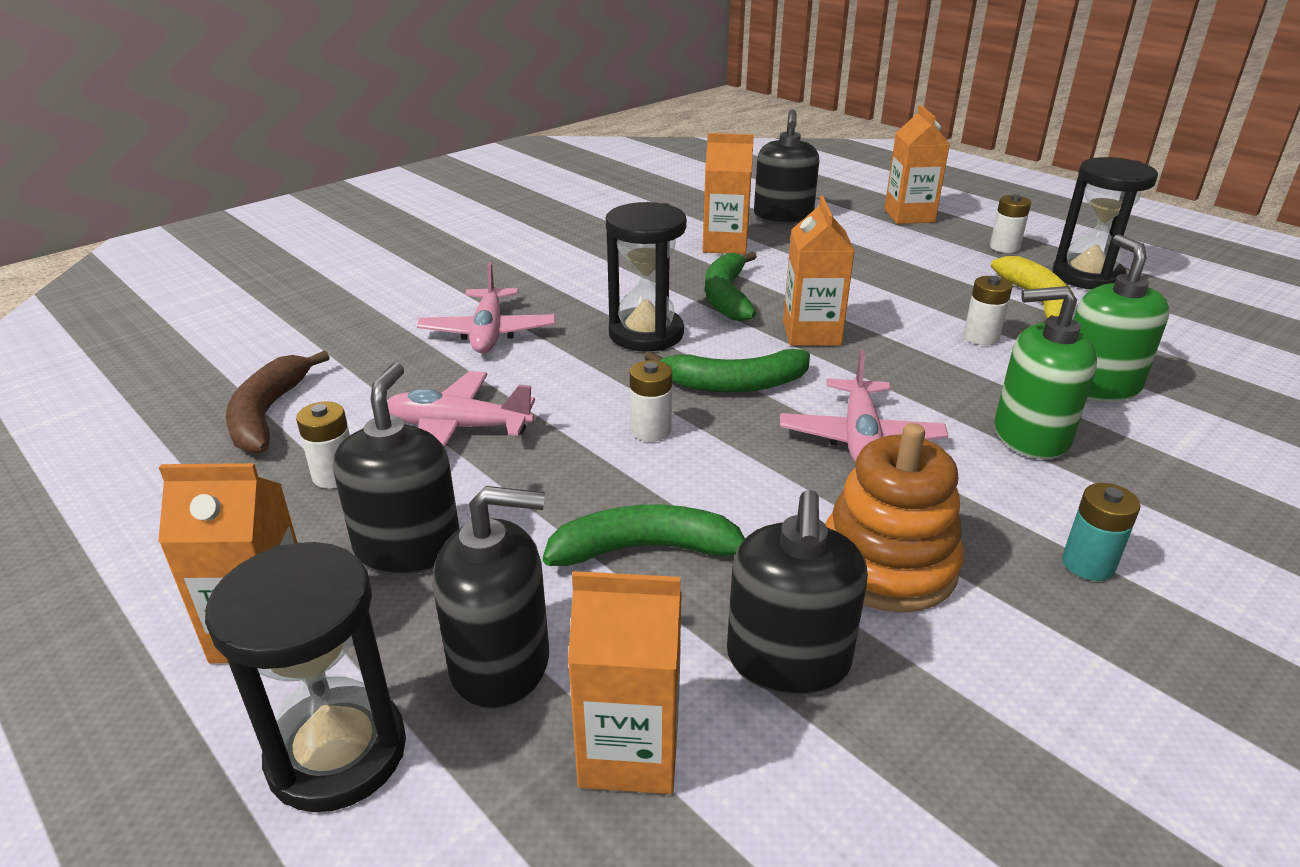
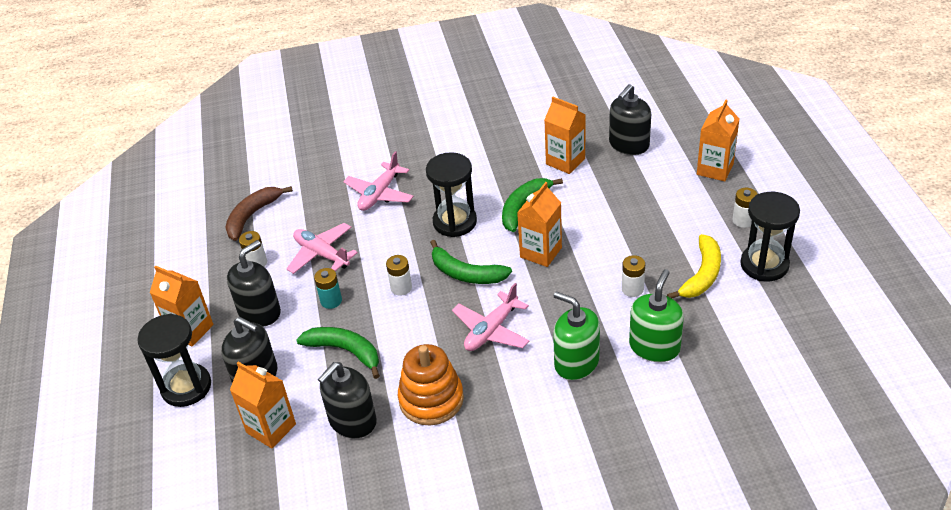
camera: 35 degrees right, 10 degrees up
turquoise battery [1062,483,1141,581] -> turquoise battery moved to [314,268,342,309]

